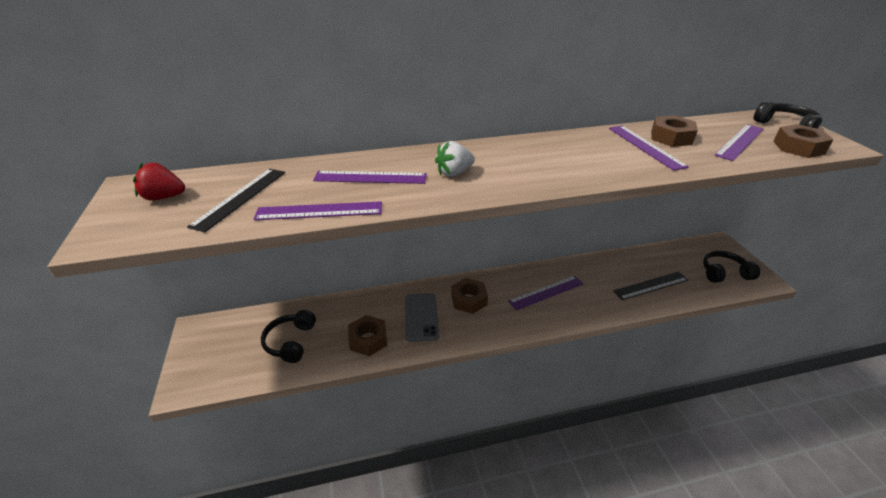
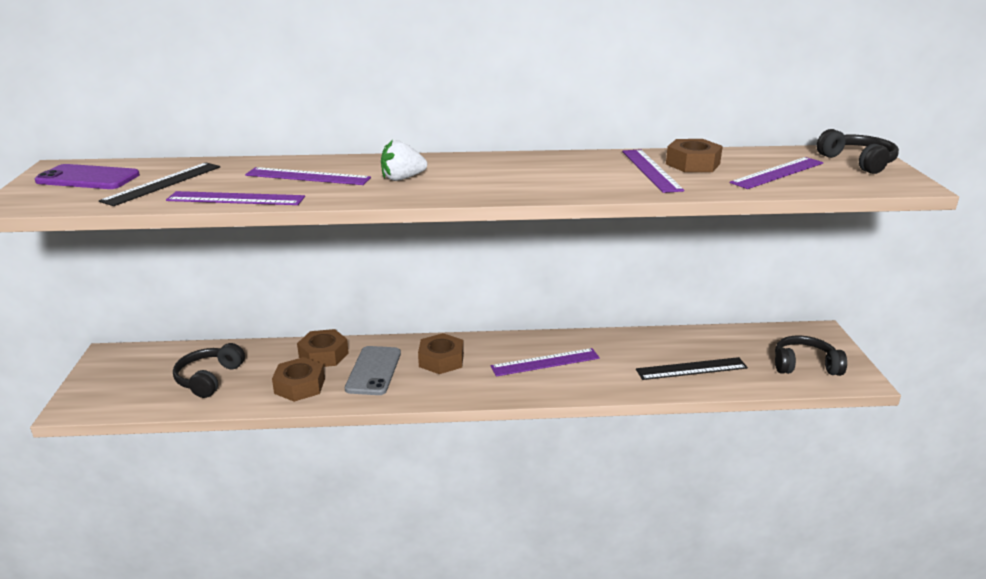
camera: 10 degrees right, 10 degrees down
red strawberry [133,163,185,201] -> purple phone [35,164,140,189]
brown nut [773,124,834,158] -> brown nut moved to [297,329,349,367]

